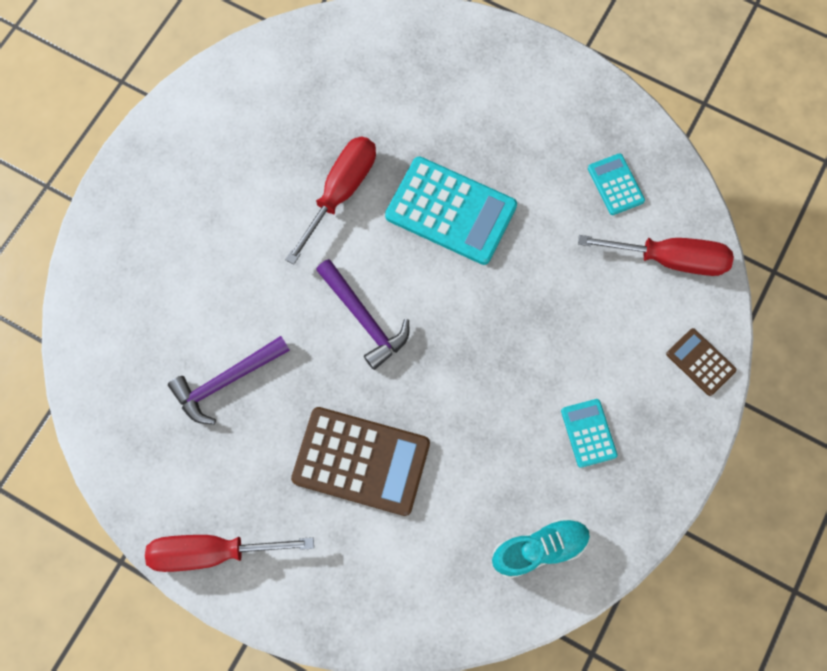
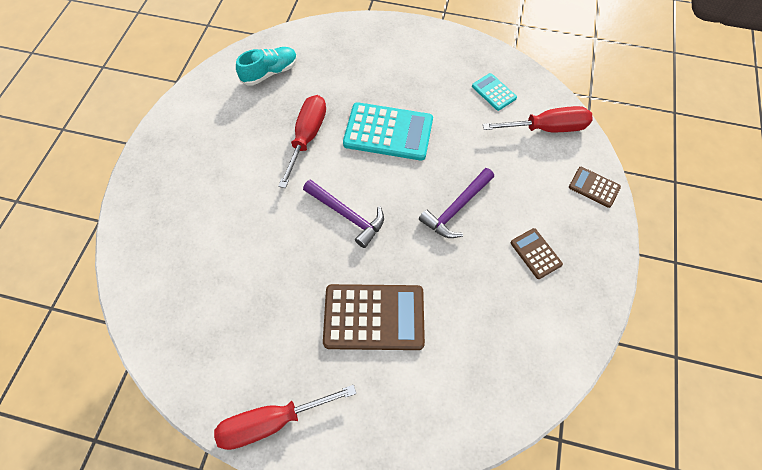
camera: 15 degrees left, 10 degrees down
purple hammer [168,336,290,424] -> purple hammer moved to [419,168,494,238]
turquoise shoe [492,517,590,579] -> turquoise shoe moved to [236,47,297,86]
turquoise calculator [561,399,618,468] -> brown calculator [510,228,563,279]

